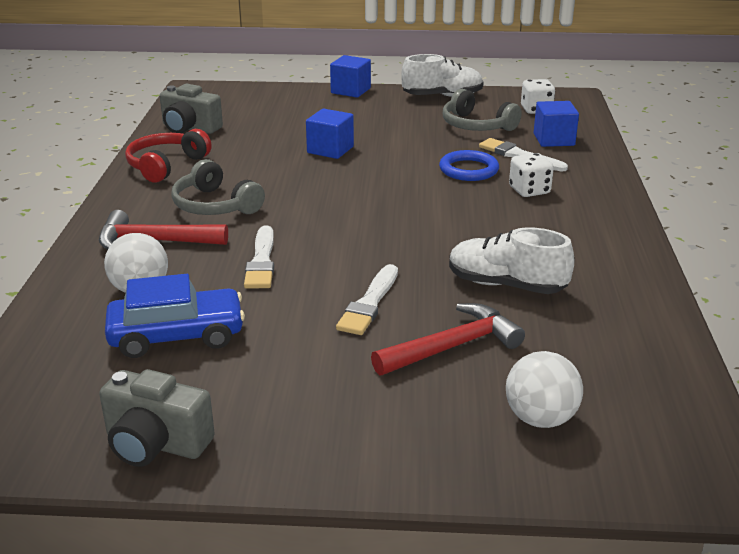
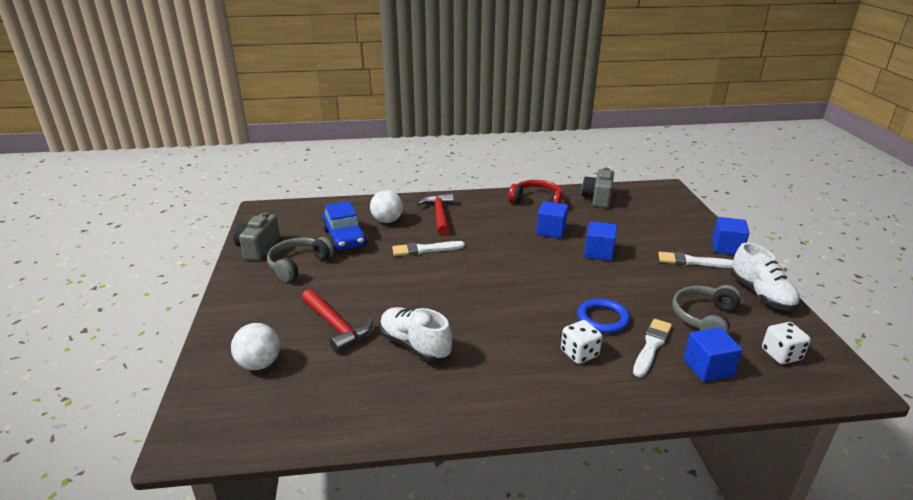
camera: 80 degrees right, 0 degrees up
grey headphones [171,159,265,215] -> grey headphones moved to [267,237,334,282]
white brush [336,264,398,335] -> white brush moved to [658,252,733,268]
white shoe [449,227,575,294] -> white shoe turned 60 degrees counterclockwise [380,307,452,362]
none -> blue cube [536,201,568,239]

